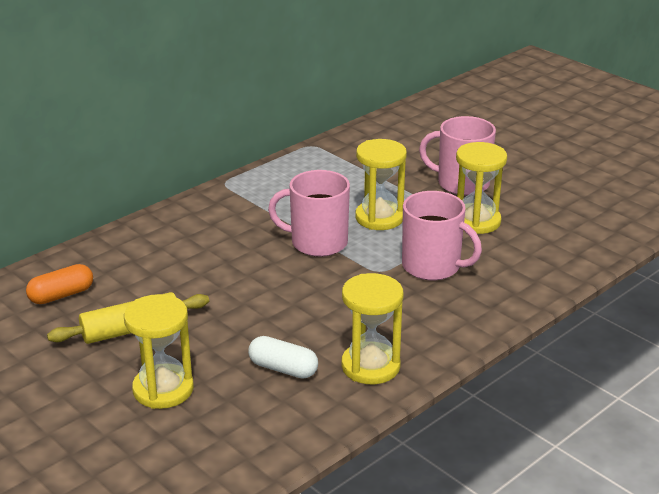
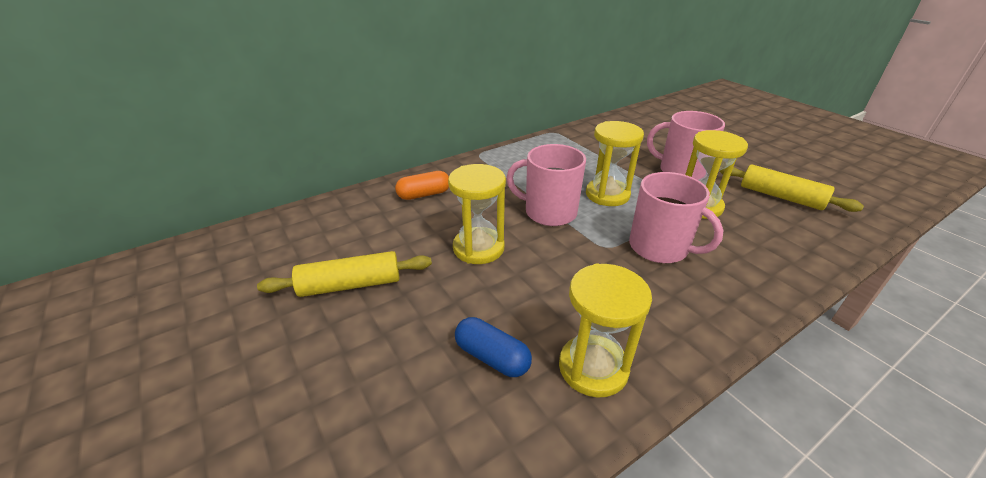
camera: 10 degrees right, 5 degrees up
orange capsule [26,264,93,304] -> orange capsule moved to [395,171,449,200]
yellow hourglass [124,294,194,409] -> yellow hourglass moved to [448,164,506,264]
white capsule [248,336,318,379] -> blue capsule [455,317,532,377]
none -> yellow rolling pin [719,165,864,212]

